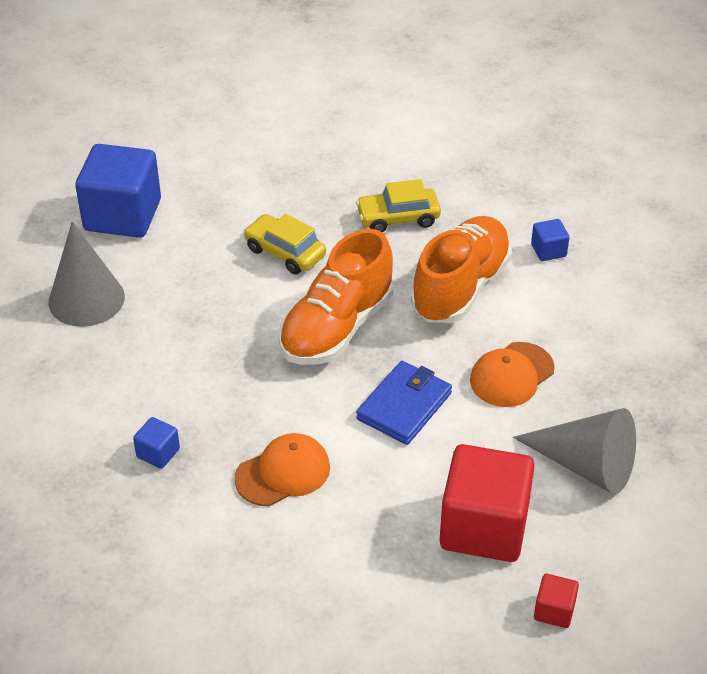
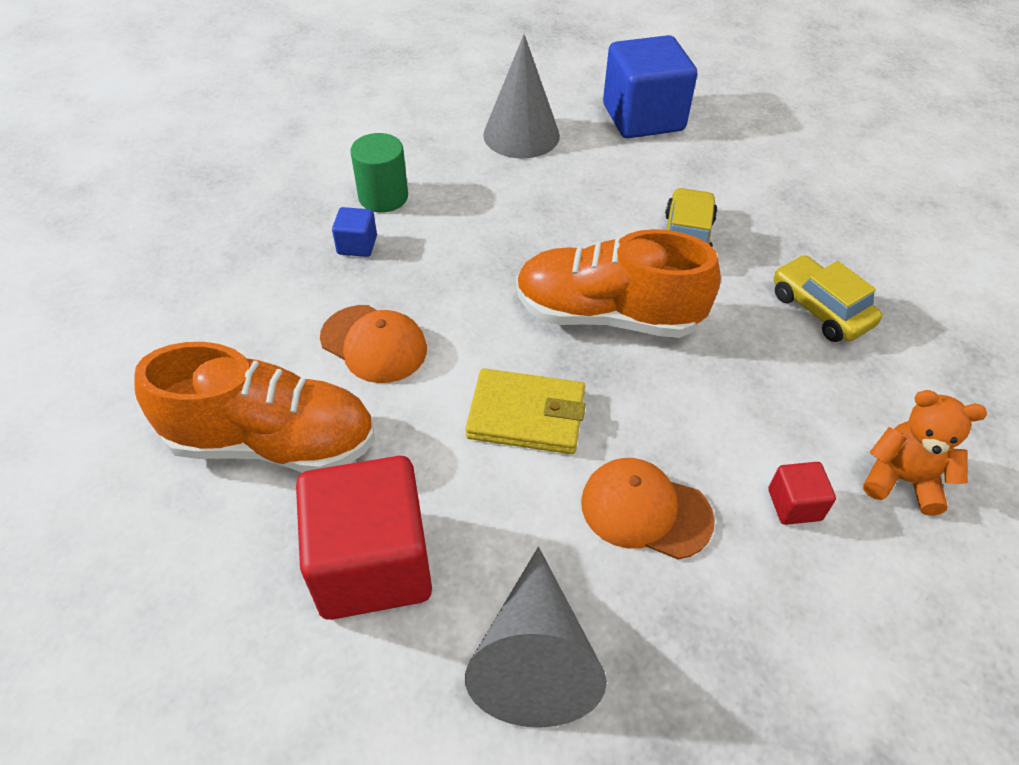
camera: 65 degrees right, 5 degrees up
blue wallet [356,361,452,445] -> yellow wallet [466,368,586,454]
orange shoe [411,216,512,323] -> orange shoe moved to [134,342,375,473]
blue cube [531,219,569,261] -> orange teddy bear [863,390,987,516]
red cube [534,574,579,628] -> red cube moved to [768,462,836,525]
none -> green cylinder [350,133,408,213]

